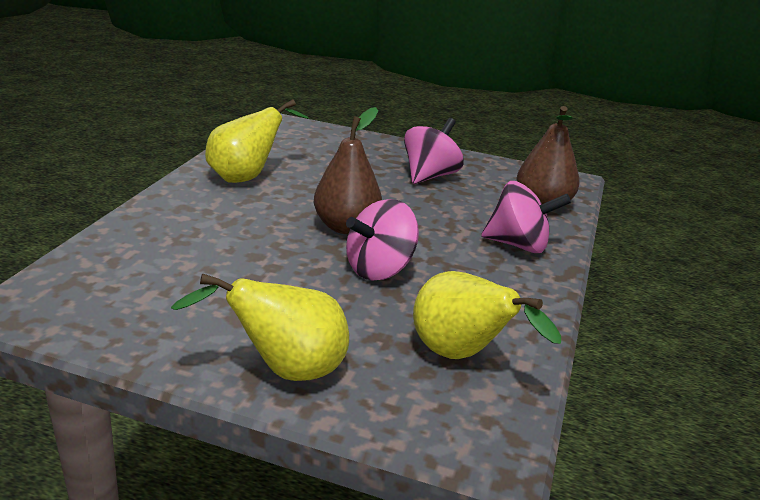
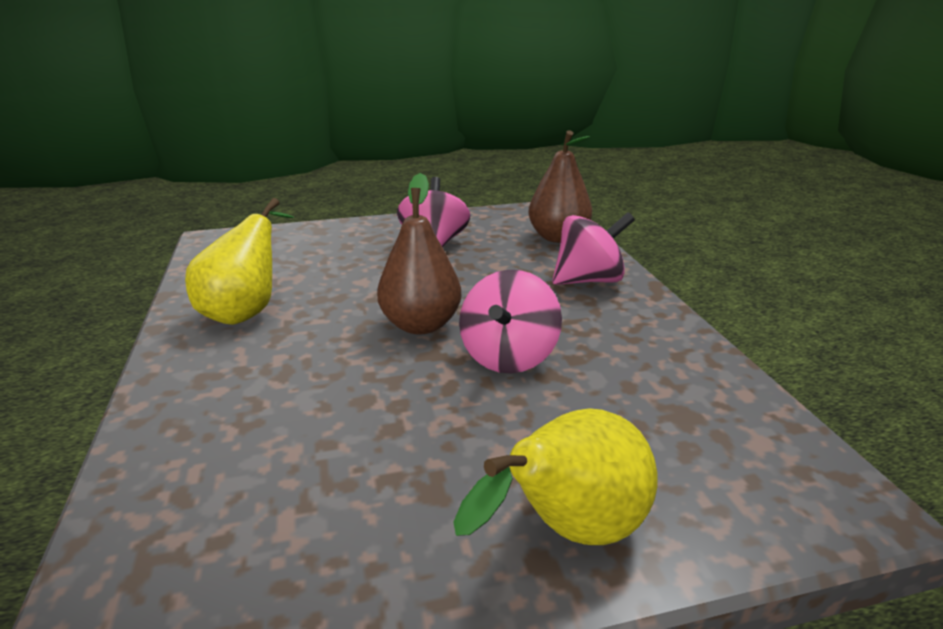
camera: 30 degrees left, 0 degrees up
yellow pear [413,271,561,359] -> none

